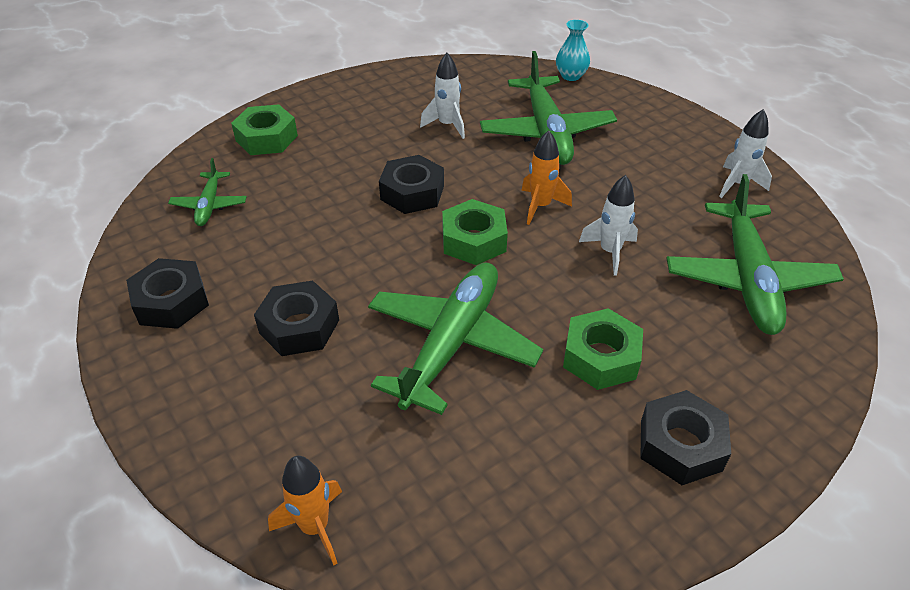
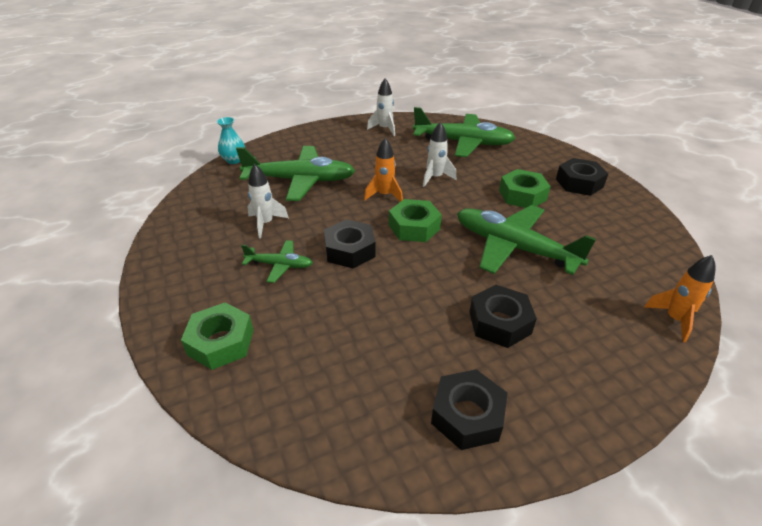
camera: 80 degrees left, 5 degrees down
green plane [168,158,247,226] -> green plane moved to [241,240,313,283]

